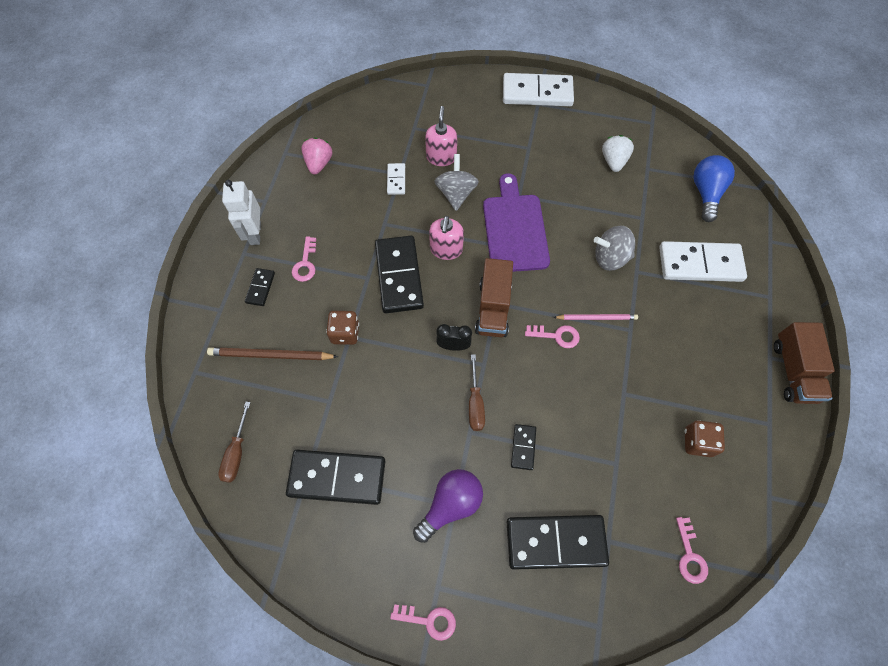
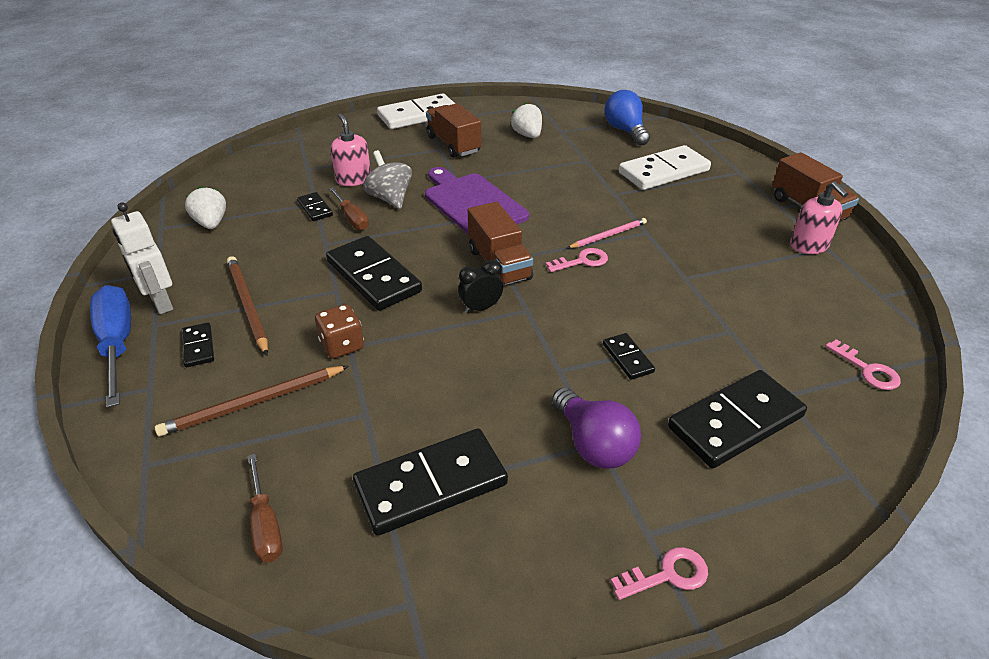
camera: 30 degrees left, 25 degrees down
pink key [292,236,316,282] -> brown pencil [227,256,268,355]
pink strawberry [301,137,333,174] -> white strawberry [185,186,226,229]
white domino [387,163,405,195] -> black domino [297,192,333,221]
purple light bulb [413,469,483,543] -> purple light bulb turned 135 degrees clockwise [552,387,641,469]
pink soap dispenser [429,216,464,260] -> pink soap dispenser moved to [790,181,848,254]
brown screwdriver [469,354,485,431] -> brown screwdriver moved to [329,187,369,230]
grey spinning top [594,226,635,271] -> none
brown dice [685,420,725,457] -> none
none -> blue screwdriver [90,285,131,408]
none -> brown truck [426,103,481,158]

